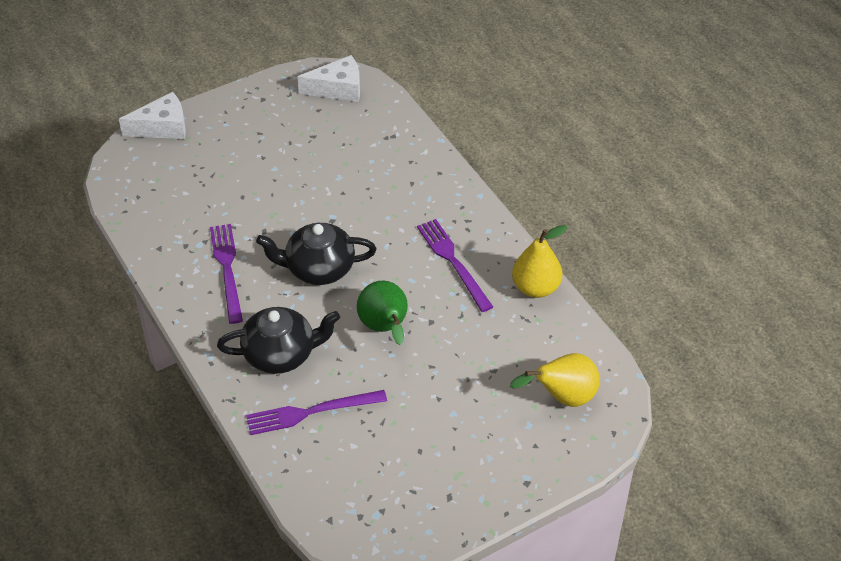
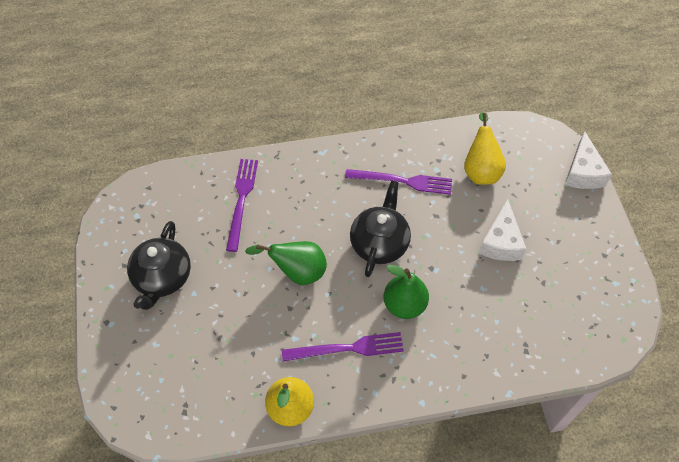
camera: 110 degrees right, 10 degrees up
black teapot [217,307,340,374] -> black teapot moved to [127,221,191,310]
white cheese [297,55,360,102] -> white cheese moved to [479,199,526,261]
yellow pear [510,353,600,407] -> yellow pear moved to [464,112,506,185]
none -> green pear [384,265,429,319]

